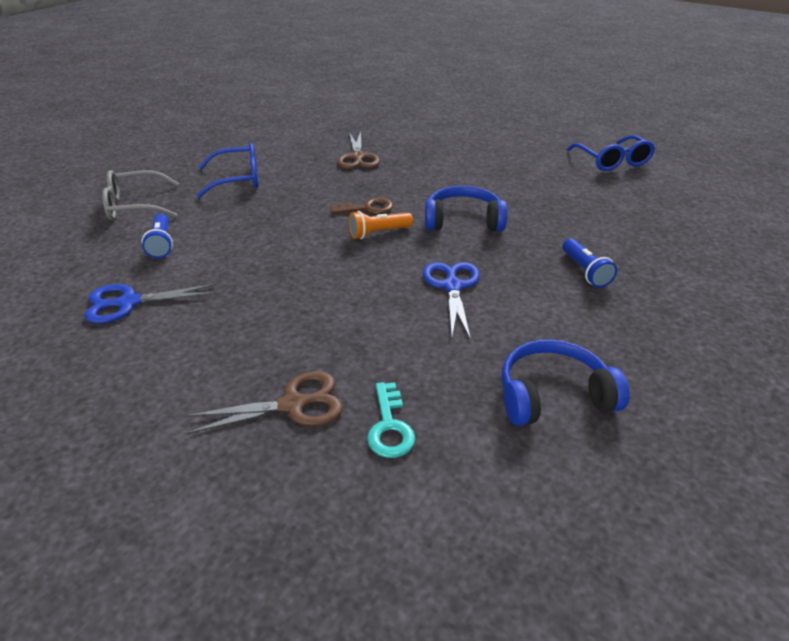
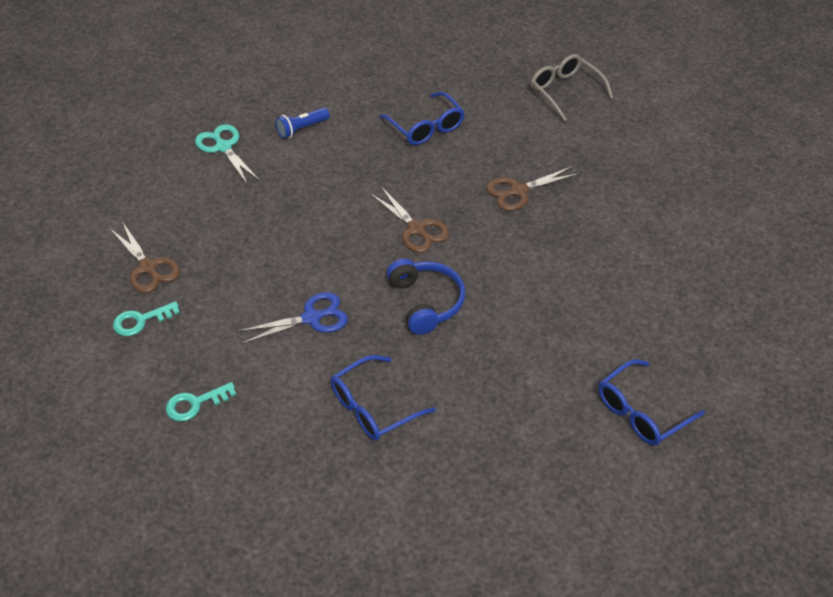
camera: 70 degrees right, 10 degrees up
blue scissors [84,284,216,324] -> turquoise scissors [195,124,260,185]
grey glasses [102,170,179,220] -> grey glasses moved to [531,54,613,122]
brown key [331,198,393,214] -> brown scissors [370,187,449,253]
orange flashlight [349,211,413,239] -> none
blue headphones [501,339,630,426] -> turquoise key [166,382,236,422]
blue flashlight [563,239,617,288] -> blue glasses [331,355,436,441]

